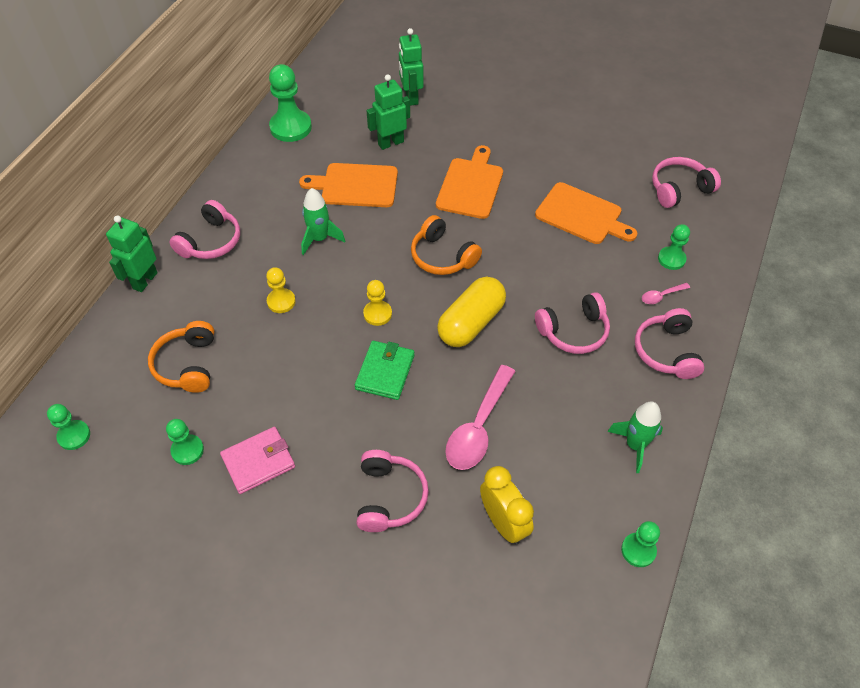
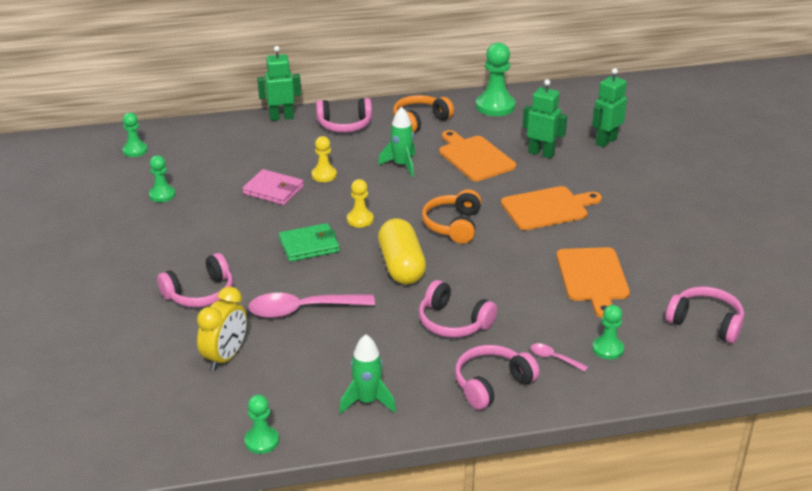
camera: 55 degrees right, 20 degrees down
orange headphones [148,321,214,393] -> orange headphones moved to [393,95,454,132]
pink wallet [220,427,295,494] -> pink wallet moved to [242,169,304,205]
yellow capsule [437,277,506,347] -> yellow capsule turned 75 degrees clockwise [378,218,426,285]

